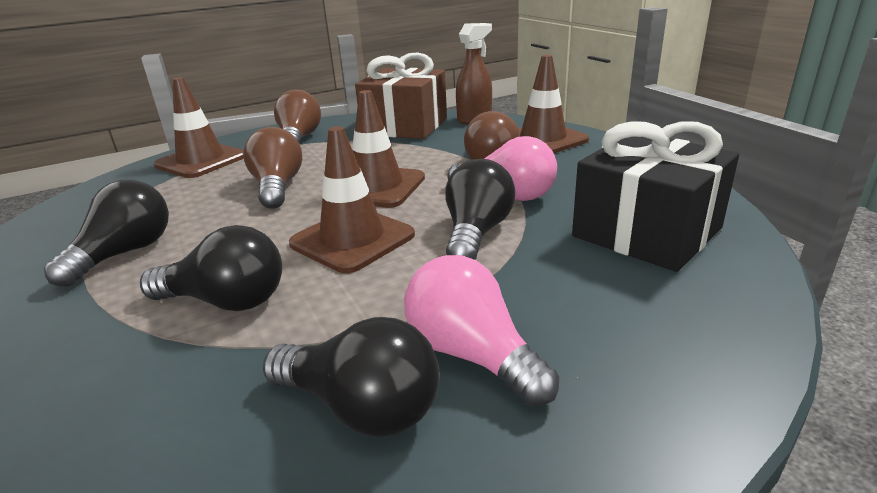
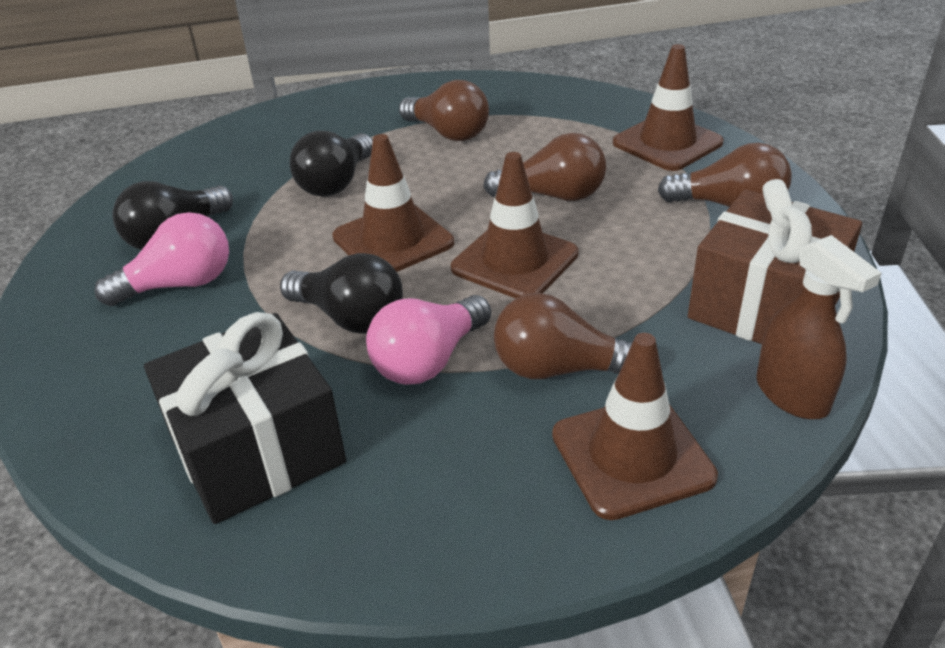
camera: 105 degrees right, 10 degrees up
black light bulb [44,180,169,287] -> brown light bulb [399,80,489,141]

